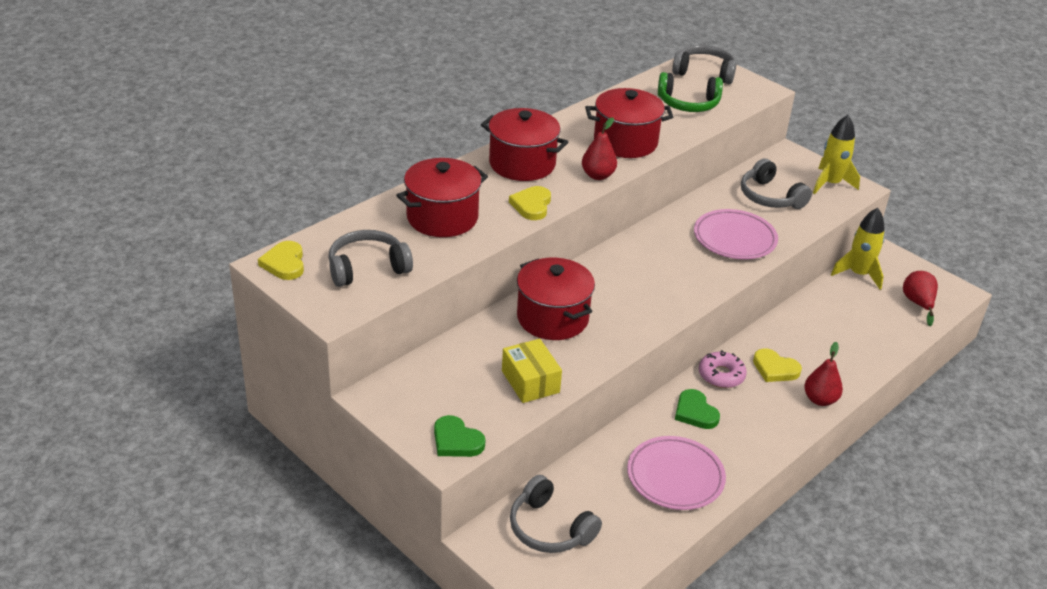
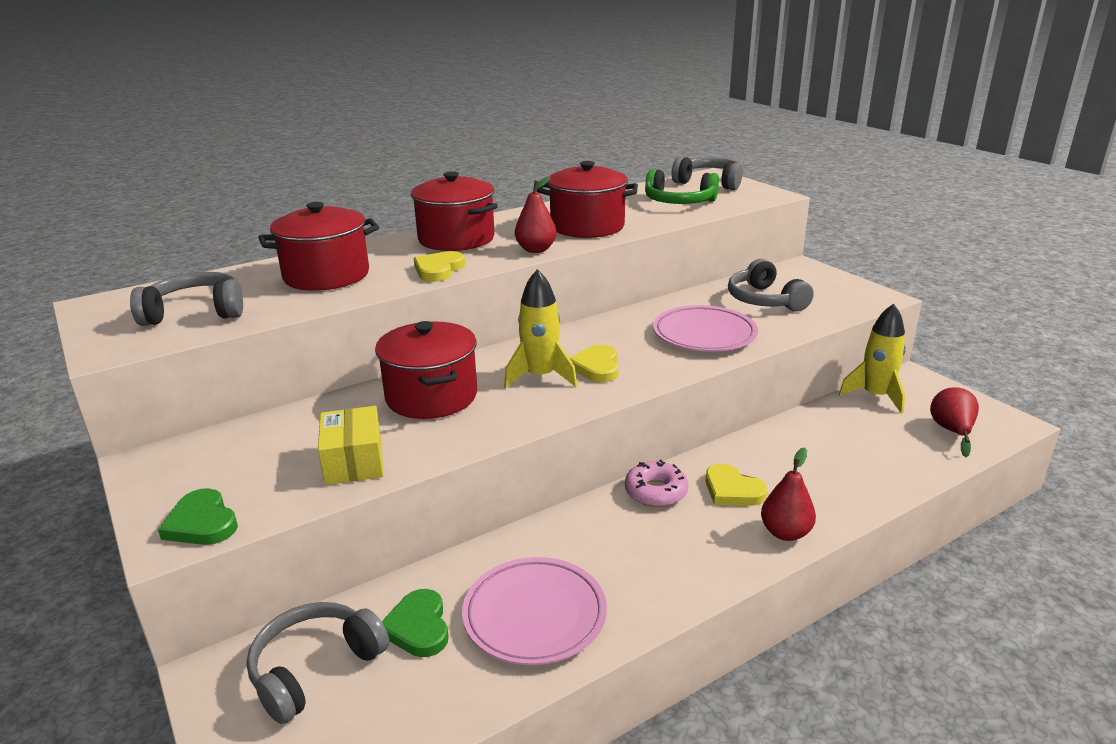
camera: 15 degrees right, 10 degrees down
yellow heart [258,241,304,280] -> yellow heart moved to [570,345,618,382]
grey headphones [510,475,602,553] -> grey headphones turned 75 degrees clockwise [247,602,389,724]
green heart [675,389,720,429] -> green heart moved to [382,589,448,657]
yellow rocket [813,115,860,194] -> yellow rocket moved to [504,269,577,388]

